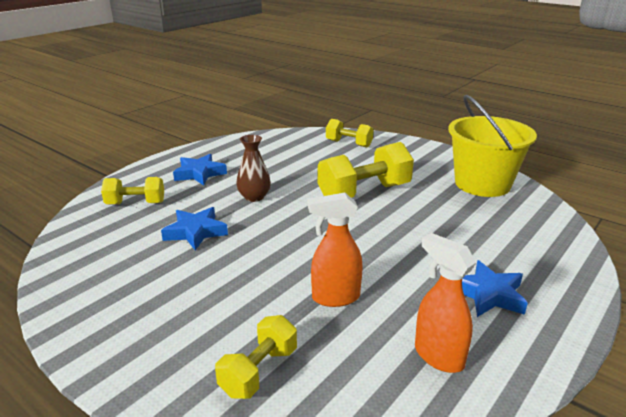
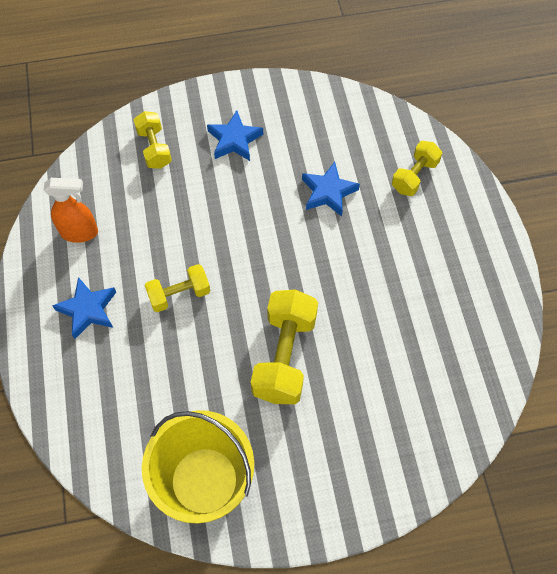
camera: 130 degrees right, 35 degrees up
blue star [173,154,227,186] -> blue star moved to [207,110,263,161]
brown vase [236,135,271,202] -> none
orange spray bottle [308,193,363,307] -> none
yellow dumbbell [326,119,374,148] -> yellow dumbbell moved to [144,264,210,312]

